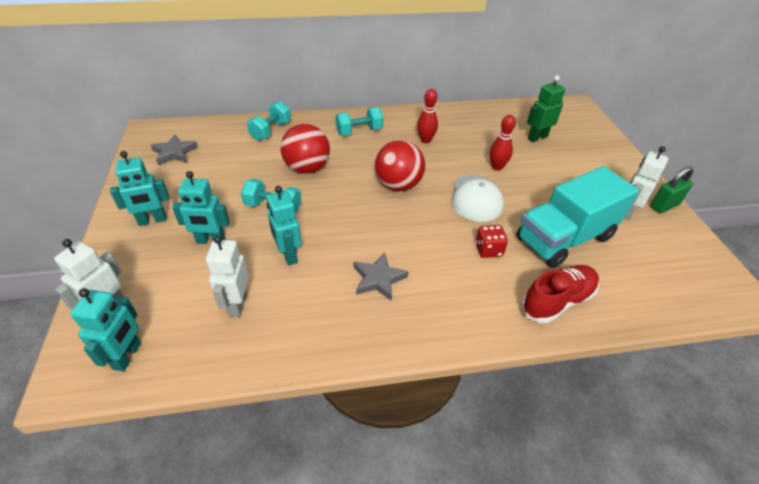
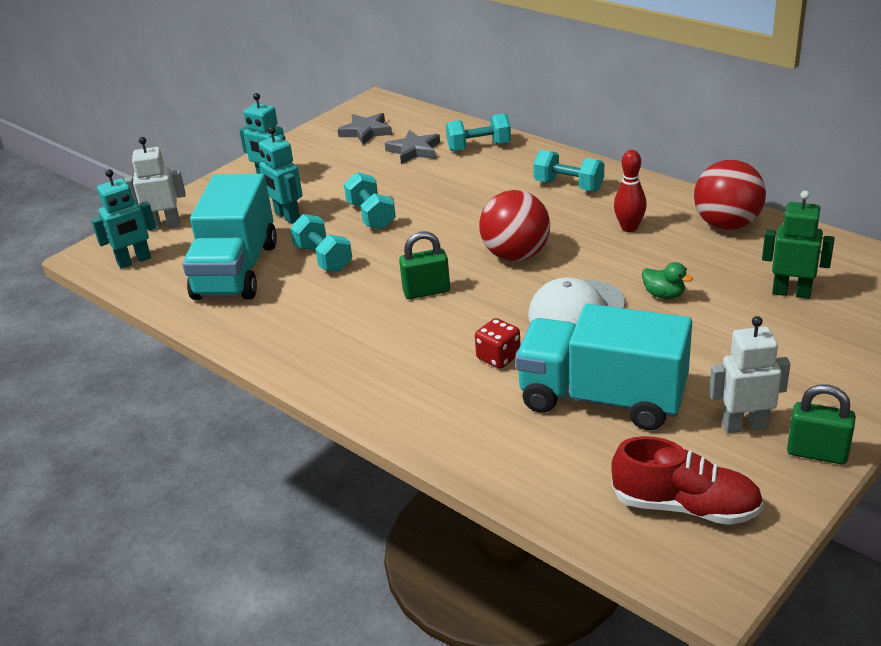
camera: 55 degrees right, 10 degrees down
white robot [206,235,249,317] -> turquoise truck [183,174,277,300]
turquoise robot [267,186,302,265] -> turquoise dumbbell [290,214,352,272]
red ball [281,124,330,174] -> red ball moved to [694,160,766,230]
grey star [354,252,409,301] -> grey star moved to [385,130,440,164]
red bowling pin [490,115,516,171] -> green duck [642,262,693,299]
red shoe [521,265,599,323] -> red shoe moved to [611,436,764,525]
none -> green padlock [399,232,450,299]

